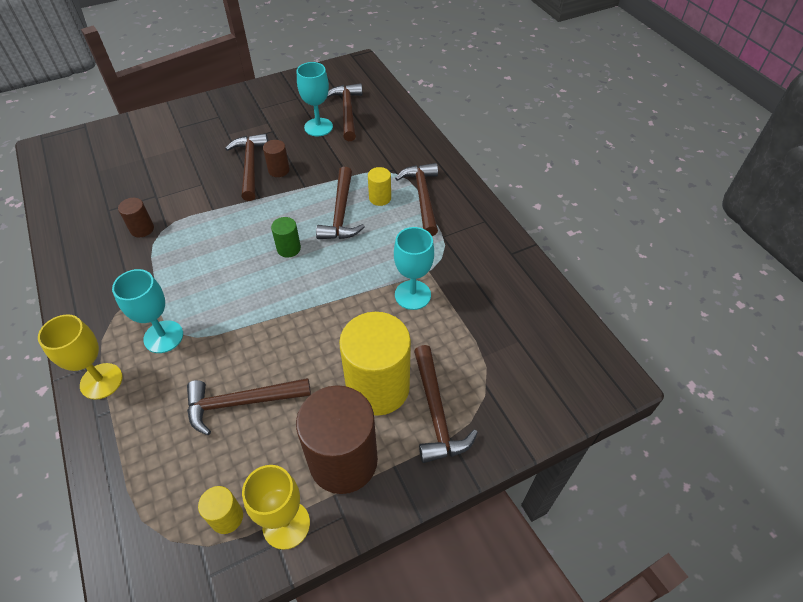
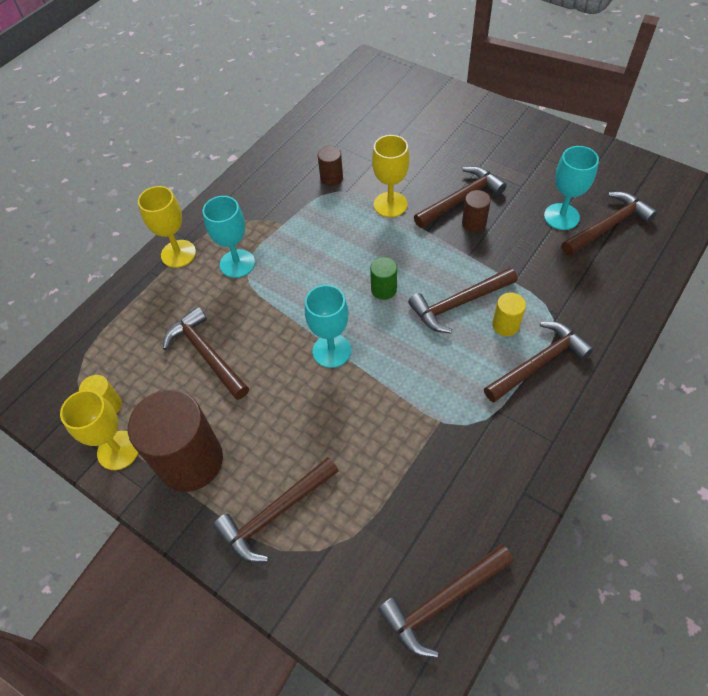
camera: 65 degrees right, 5 degrees up
yellow cylinder [339,312,411,416] -> none
turquoise goblet [394,227,434,310] -> turquoise goblet moved to [305,285,351,368]
none -> yellow goblet [372,135,409,217]
none -> brown hammer [378,544,514,658]

